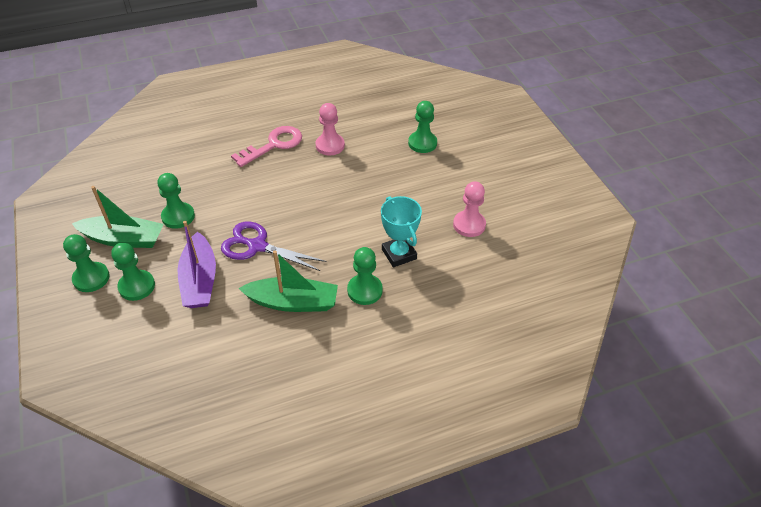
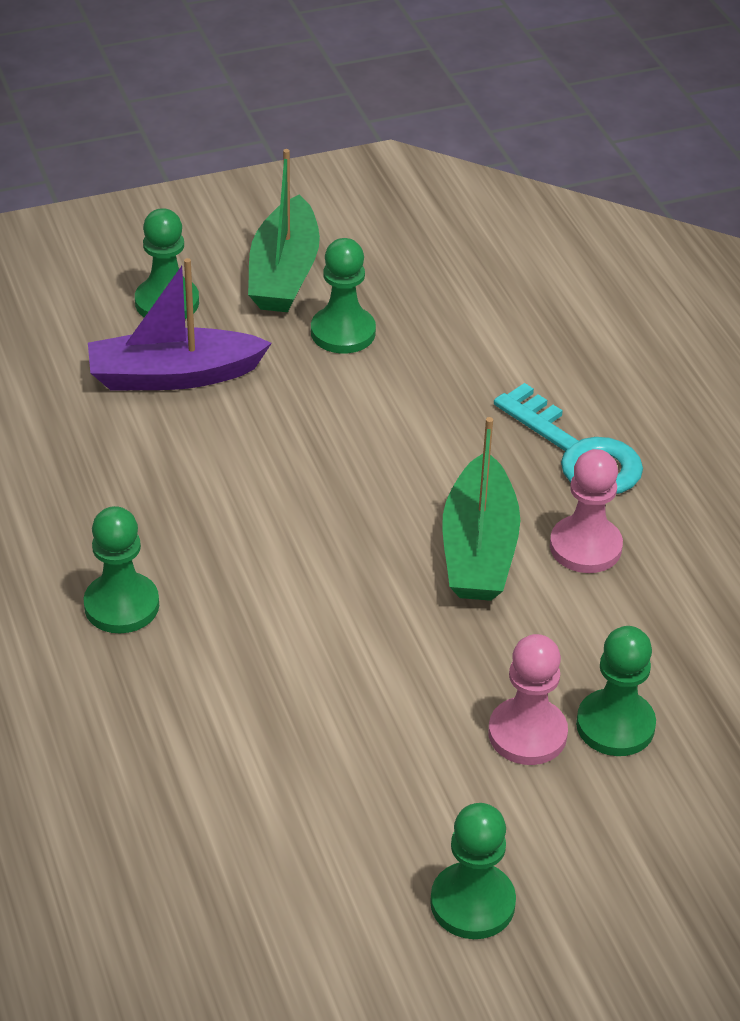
camera: 90 degrees right, 5 degrees down
green pawn [63,234,110,292] -> green pawn moved to [430,803,516,939]
purple scissors [221,222,326,271] -> none
pink key [231,126,302,167] -> turquoise key [494,383,643,494]
green boat [239,250,338,312] -> green boat moved to [442,417,520,601]
turquoise trophy [381,196,422,267] -> none
pink pawn [453,181,486,237] -> pink pawn moved to [488,634,568,765]

